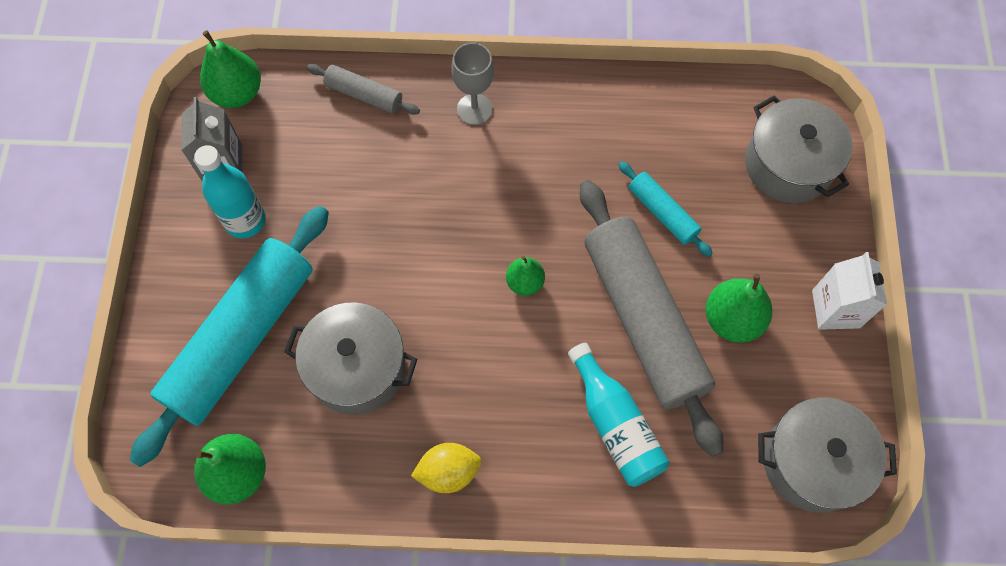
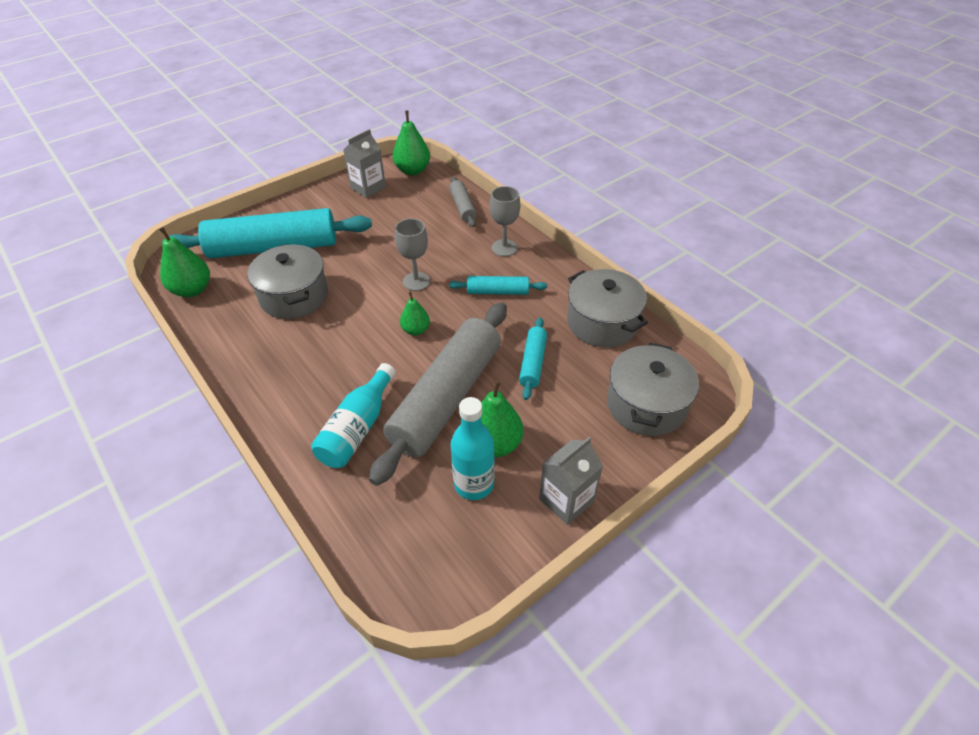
camera: 50 degrees right, 20 degrees down
turquoise bottle [194,145,266,239] -> turquoise bottle moved to [451,397,495,500]
yellow lemon [411,443,482,493] -> none
grey pot [758,397,897,513] -> grey pot moved to [567,269,648,348]
white carton [812,252,887,330] -> grey carton [539,437,603,525]
none -> grey goblet [395,218,430,291]
none -> turquoise rolling pin [449,276,547,295]

